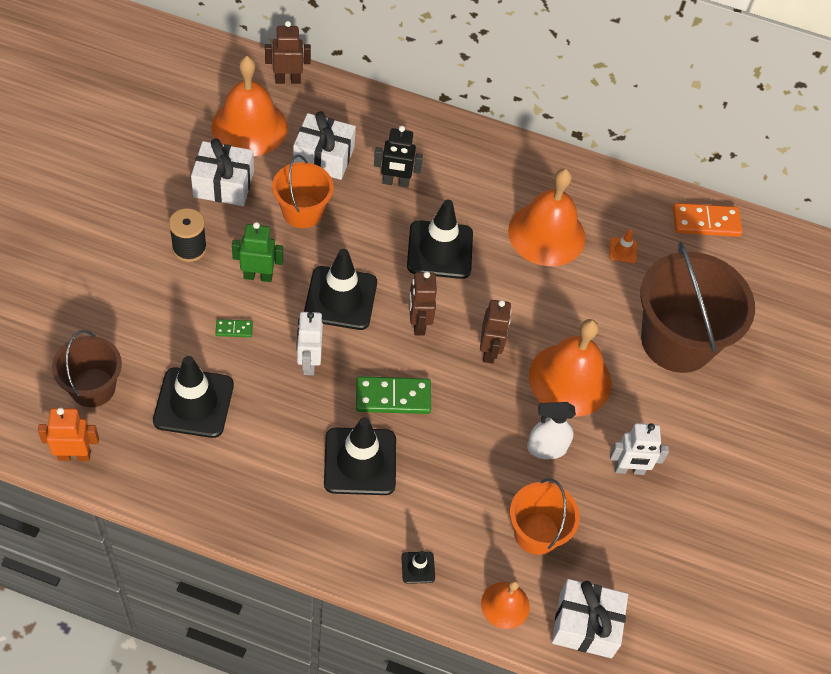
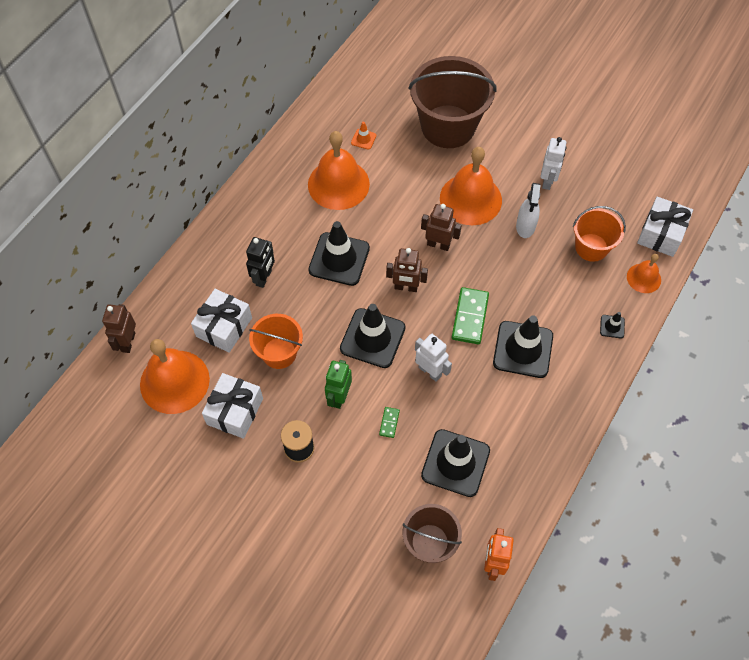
camera: 70 degrees left, 5 degrees up
white robot [297,312,323,375] -> white robot turned 150 degrees counterclockwise [415,334,452,382]
orange domino [673,203,742,237] -> none

